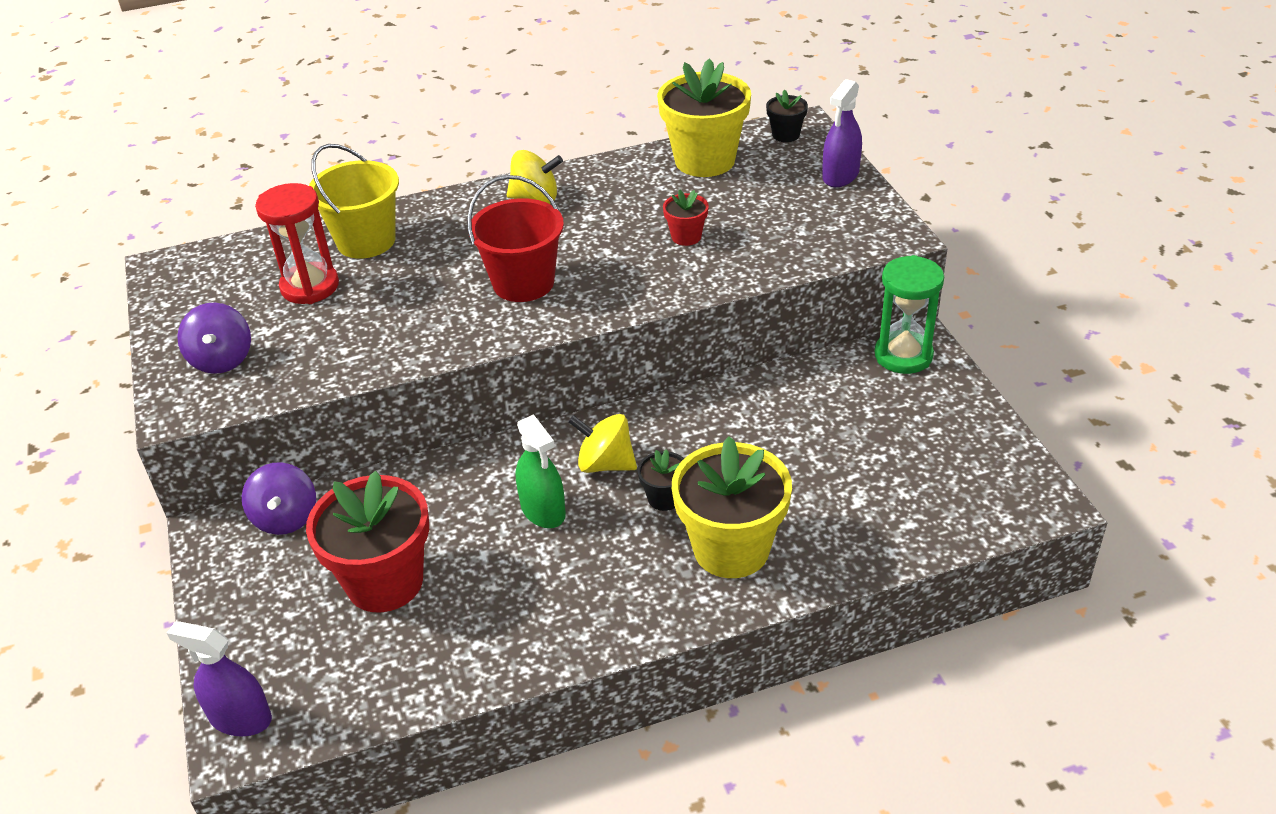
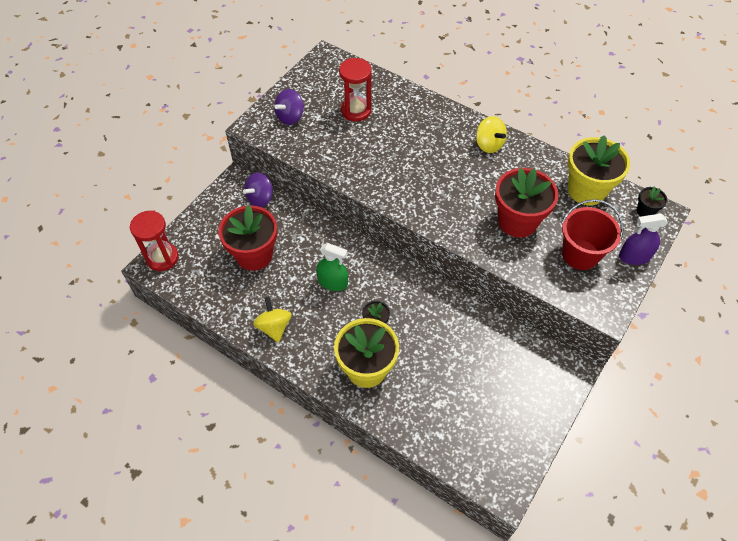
camera: 50 degrees right, 15 degrees up
purple spray bottle [167,621,272,737] -> red hourglass [129,211,179,271]
yellow bucket [309,144,399,259] -> none
red bucket [467,175,564,302] -> red bucket moved to [562,199,623,270]
green spray bottle [516,414,566,528] -> green spray bottle turned 90 degrees counterclockwise [316,243,348,291]
yellow spinning top [568,414,637,473] -> yellow spinning top moved to [253,297,292,343]
red flower pot [663,189,709,246] -> red flower pot [495,168,558,238], size x2.17
green hourglass [875,255,944,374] -> none

